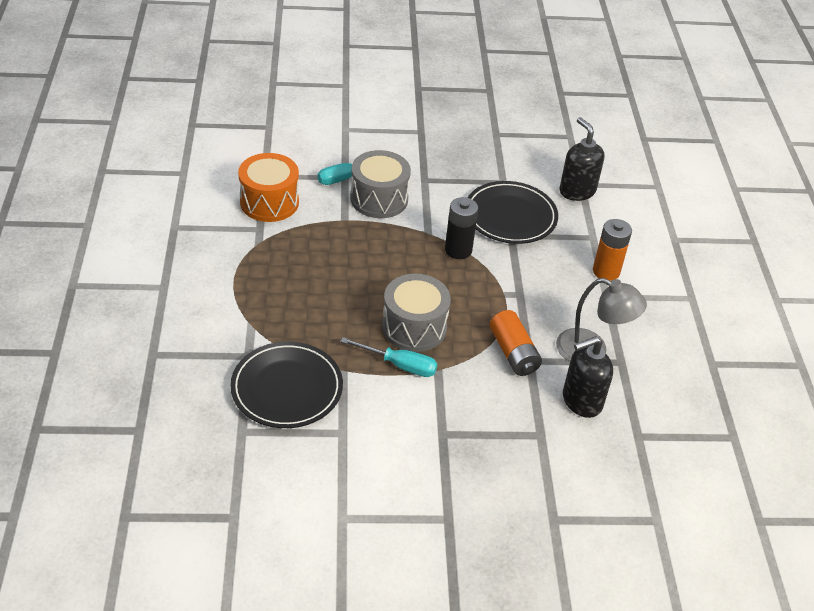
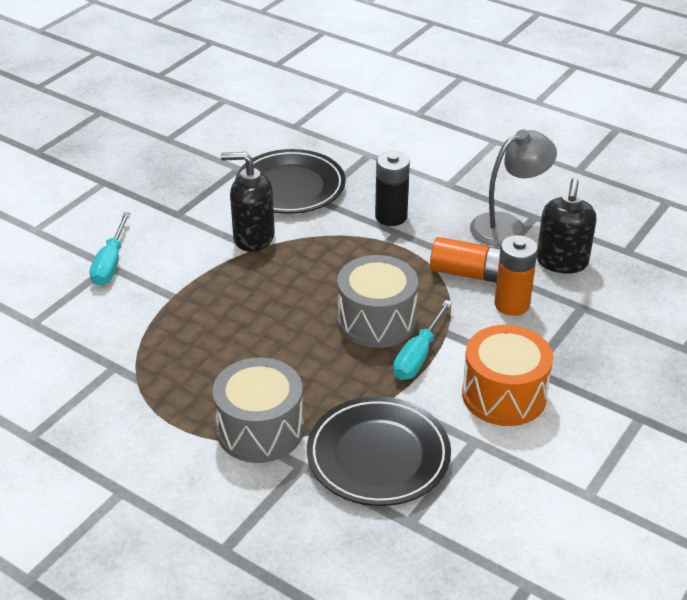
camera: 50 degrees left, 5 degrees down
orange drum [238,153,299,222] -> orange drum moved to [462,325,553,426]
turquoise screwdriver [340,337,437,377] -> turquoise screwdriver turned 150 degrees clockwise [393,300,452,380]
grey drum [351,150,411,218] -> grey drum moved to [213,357,304,463]
black battery [445,197,478,259] -> black battery moved to [375,151,410,226]
black soap dispenser [559,117,604,201] -> black soap dispenser moved to [221,152,275,252]
orange battery [593,219,632,281] -> orange battery moved to [495,235,538,316]

